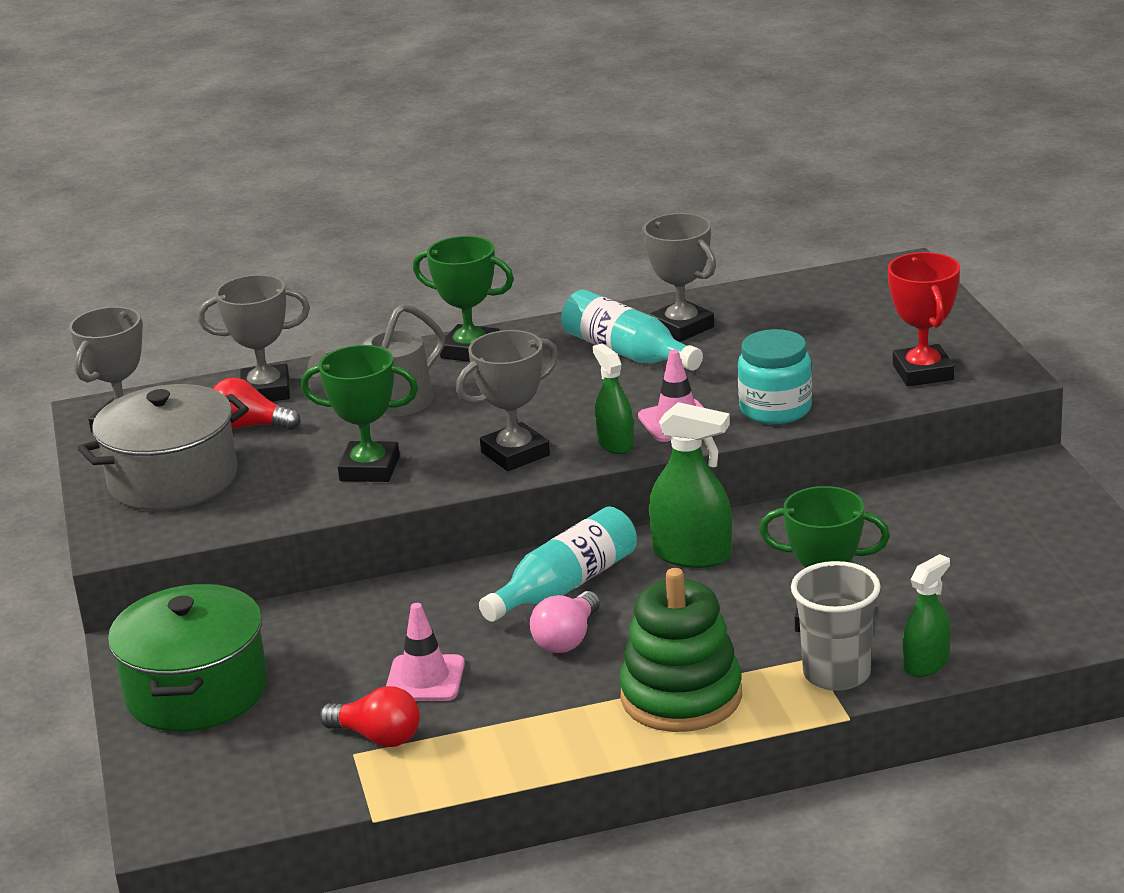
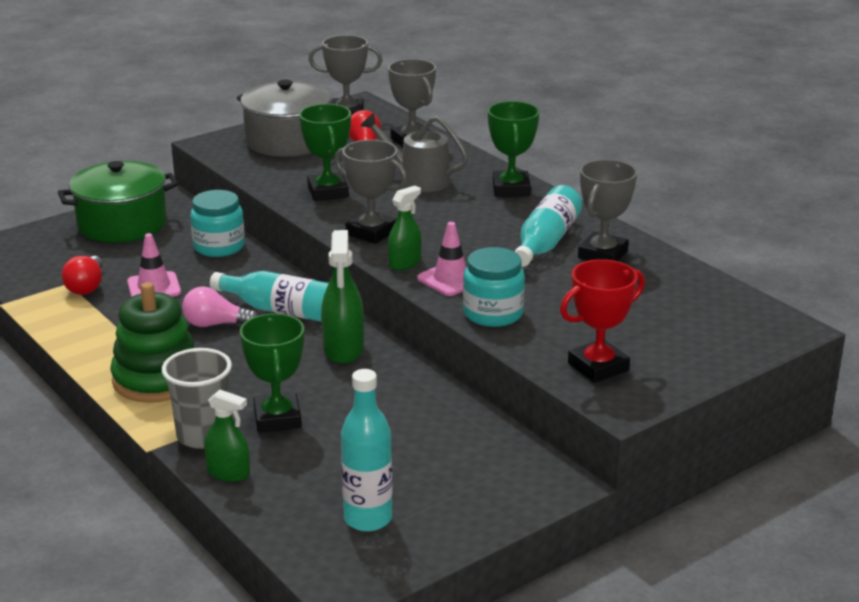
camera: 65 degrees right, 0 degrees up
none -> turquoise jar [190,190,245,257]
none -> turquoise bottle [341,369,392,532]

